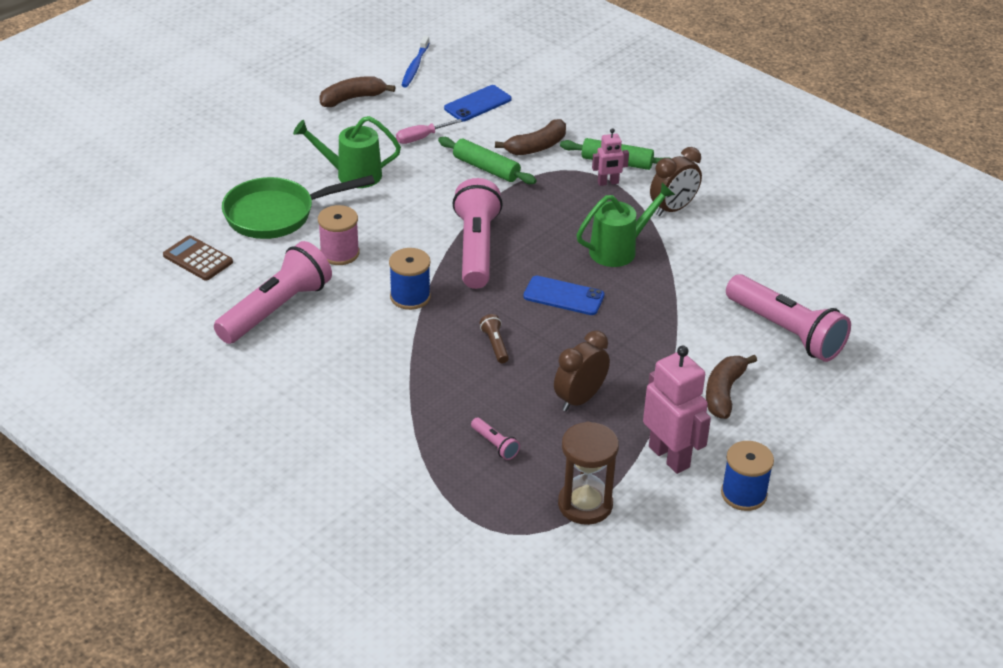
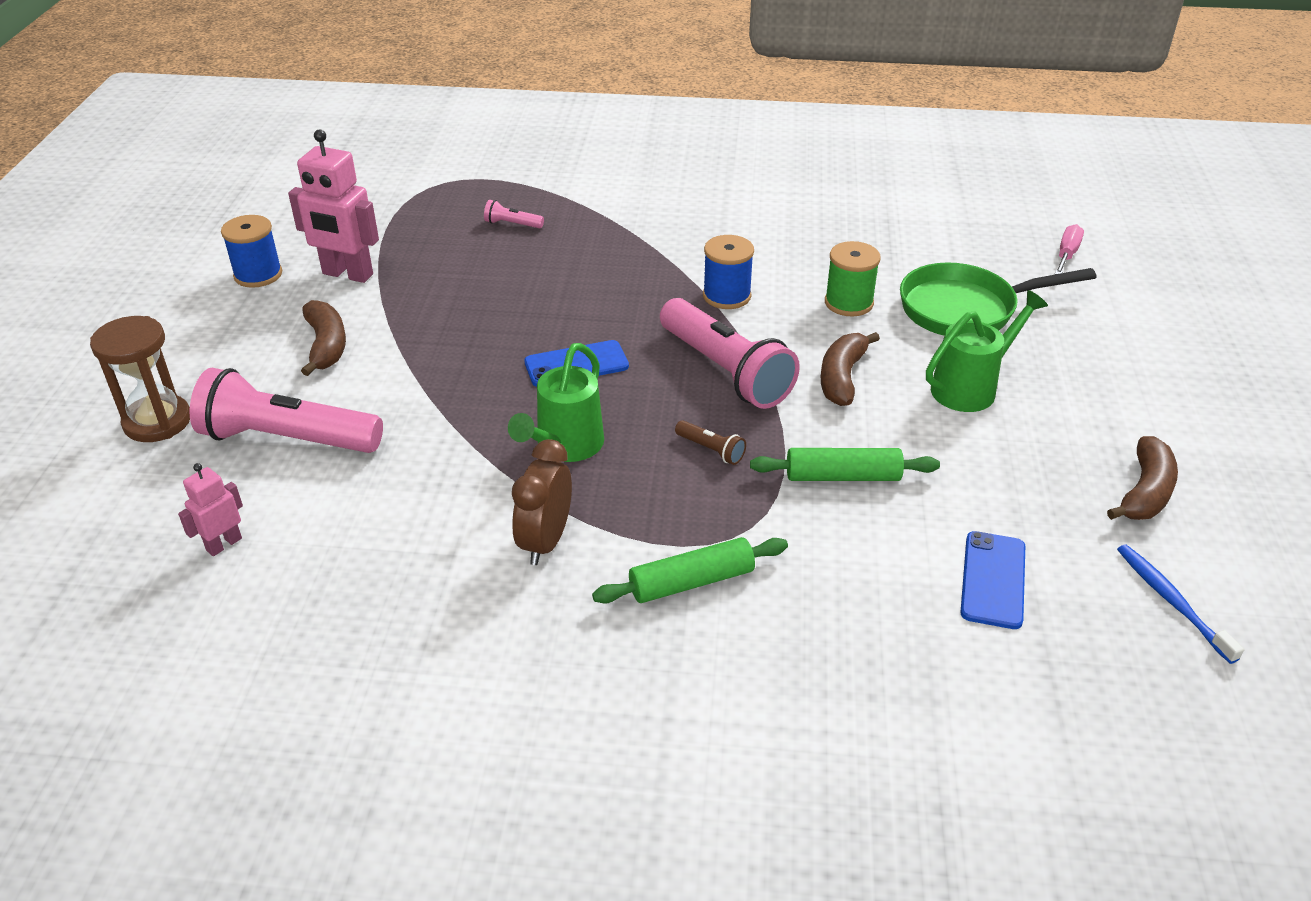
camera: 145 degrees right, 0 degrees up
brown calculator [163,235,233,281] -> none
pink flashlight [214,241,332,344] -> none
green pan [222,175,375,239] -> green pan turned 135 degrees counterclockwise [900,262,1097,335]
pink spool [318,205,360,265] -> green spool [825,241,881,317]
pink screwdriver [396,119,462,144] -> pink screwdriver moved to [1055,224,1084,274]
brown flashlight [480,314,509,363] -> brown flashlight moved to [675,420,746,465]
brown banana [495,119,566,155] -> brown banana moved to [821,332,880,406]
brown clock [554,330,610,411] -> none
brown hourglass [558,422,619,525] -> brown hourglass moved to [90,316,190,442]
pink robot [592,128,629,186] -> pink robot moved to [178,463,243,556]

